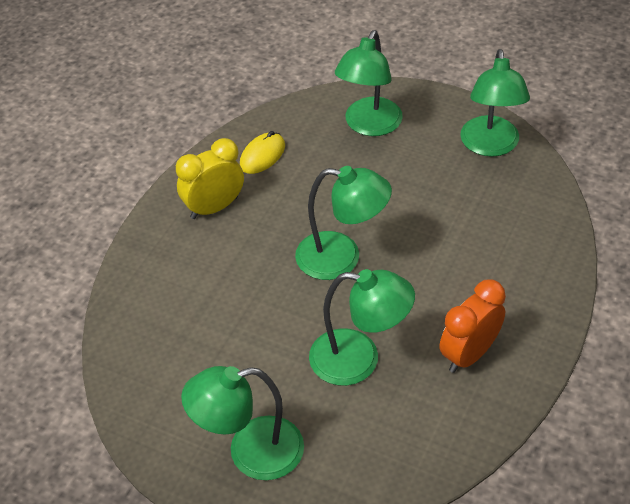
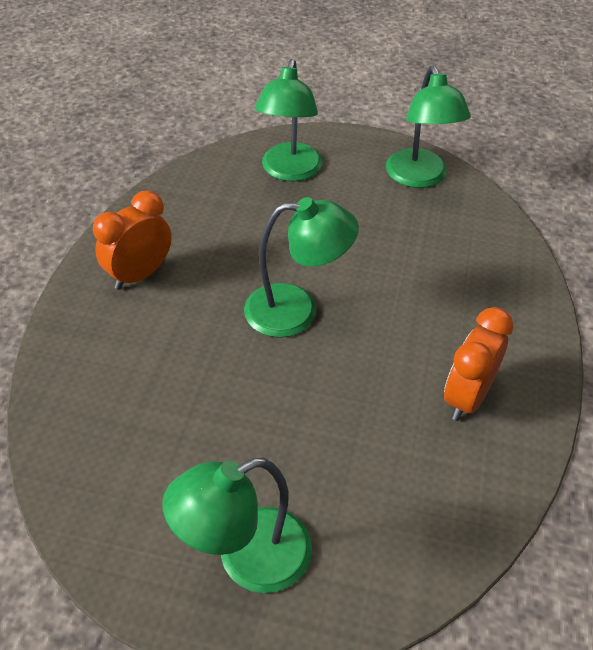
camera: 15 degrees left, 0 degrees up
yellow clock [176,138,244,219] -> orange clock [93,190,172,290]
yellow mouse [240,131,285,174] -> none
green lamp [309,269,415,386] -> none

